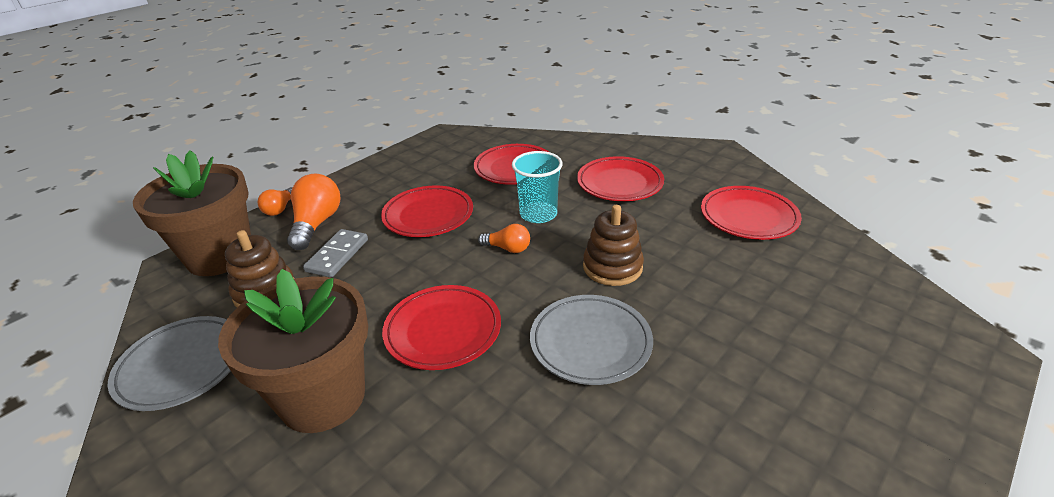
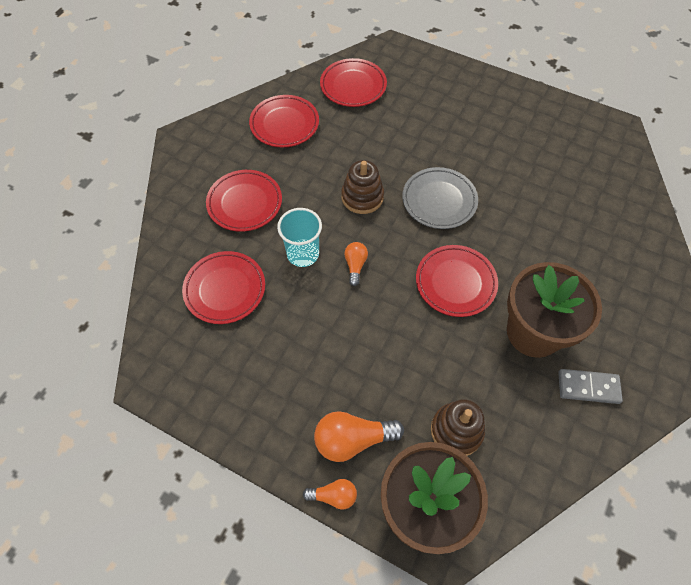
camera: 105 degrees left, 25 degrees up
grey plate [108,316,231,411] -> none
grey domino [303,229,368,278] -> grey domino moved to [558,369,623,404]
red plate [381,185,473,237] -> red plate moved to [320,58,387,107]

